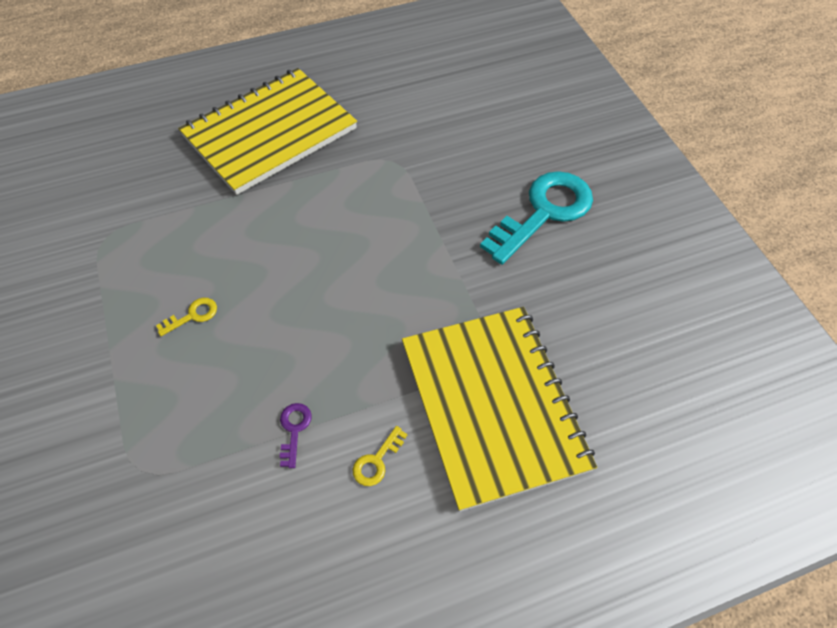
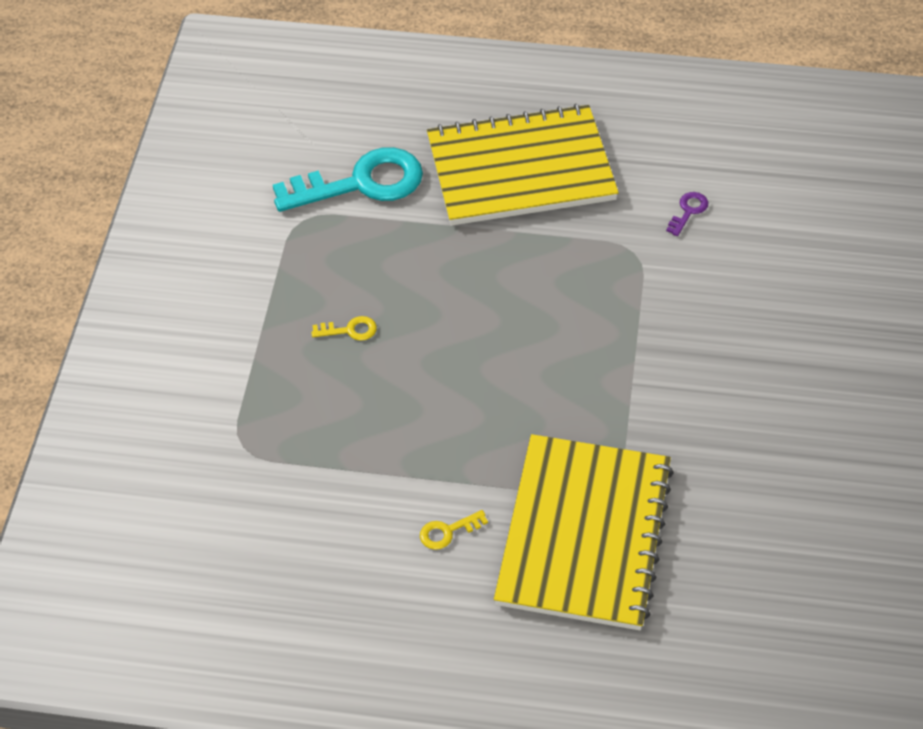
camera: 30 degrees right, 5 degrees down
purple key [279,403,312,468] -> purple key moved to [666,192,708,236]
turquoise key [480,171,593,265] -> turquoise key moved to [273,147,423,212]

